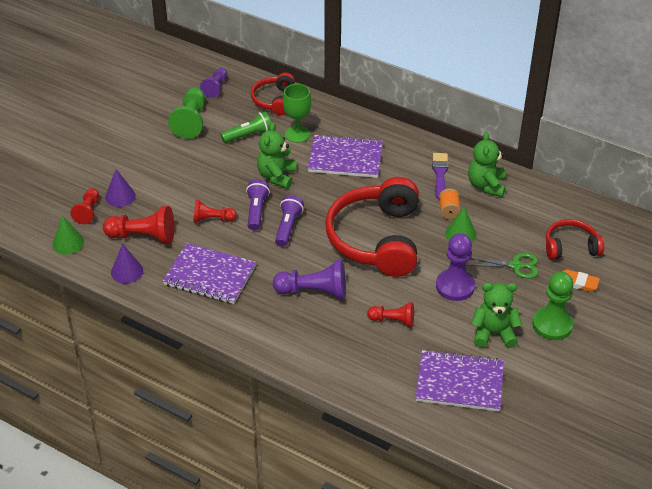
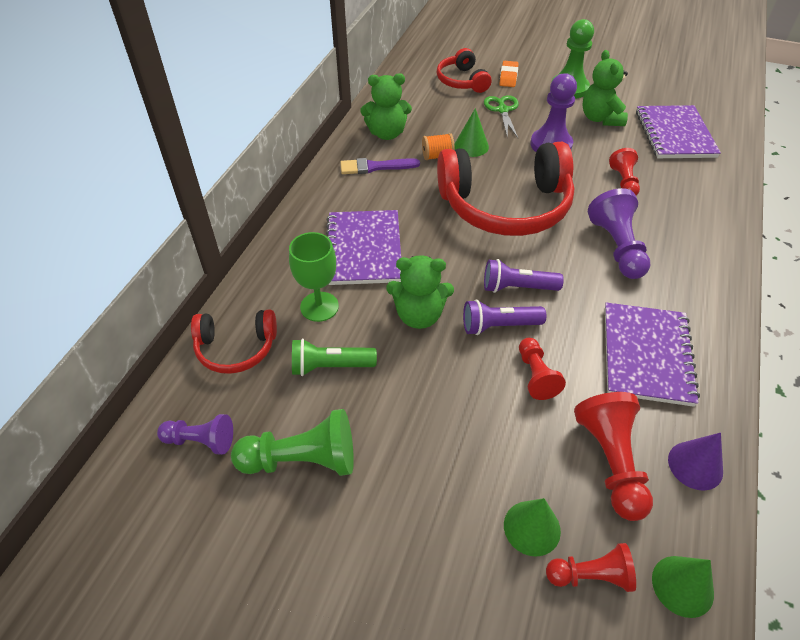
camera: 100 degrees left, 5 degrees up
purple cone [105,169,136,207] -> green cone [504,498,561,557]
green flashlight [221,111,271,143] -> green flashlight turned 60 degrees counterclockwise [292,339,377,376]

